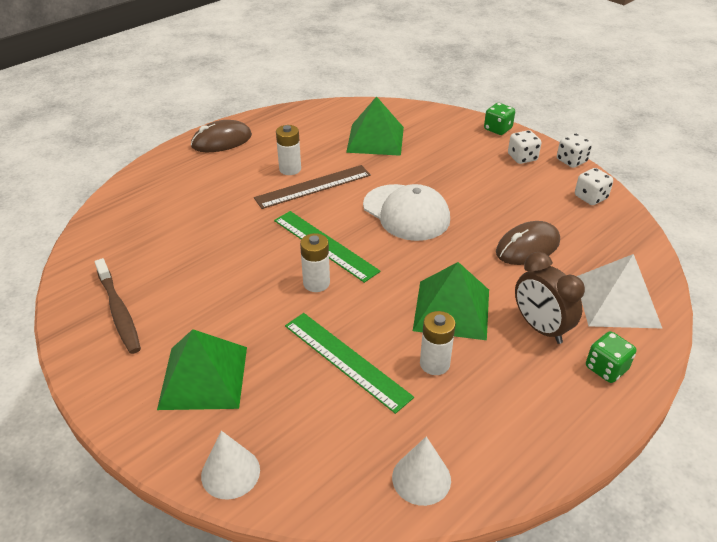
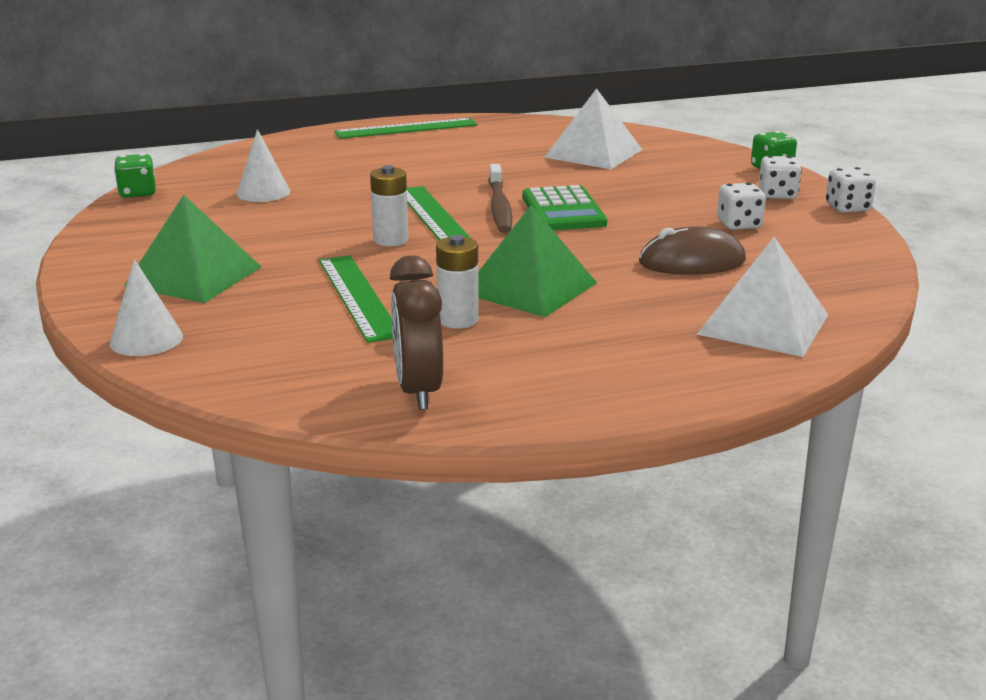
camera: 25 degrees right, 15 degrees down
brown toothbrush [95,258,141,354] -> brown toothbrush moved to [488,164,512,233]
brown mouse [191,120,252,152] -> green ruler [334,118,477,139]
brown ruler [254,165,371,209] -> none
white battery [276,125,301,175] -> none
green pyramid [346,96,404,156] -> white pyramid [544,88,642,169]
white cap [363,184,450,241] -> green calculator [522,185,607,230]
white cone [392,437,451,506] -> white cone moved to [237,129,290,202]
brown clock [515,252,585,344] -> brown clock moved to [390,255,443,410]
white dice [575,168,613,205] -> white dice moved to [717,183,766,230]
green dice [586,331,637,383] -> green dice moved to [114,153,156,198]

